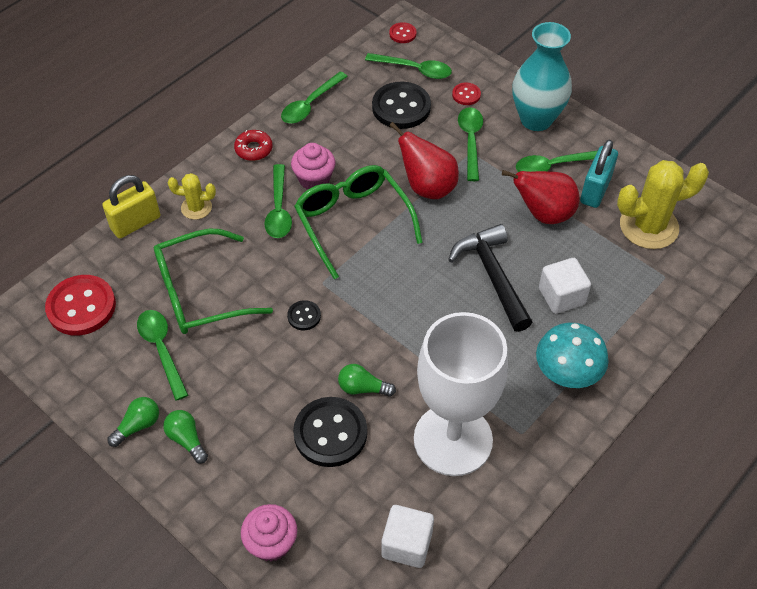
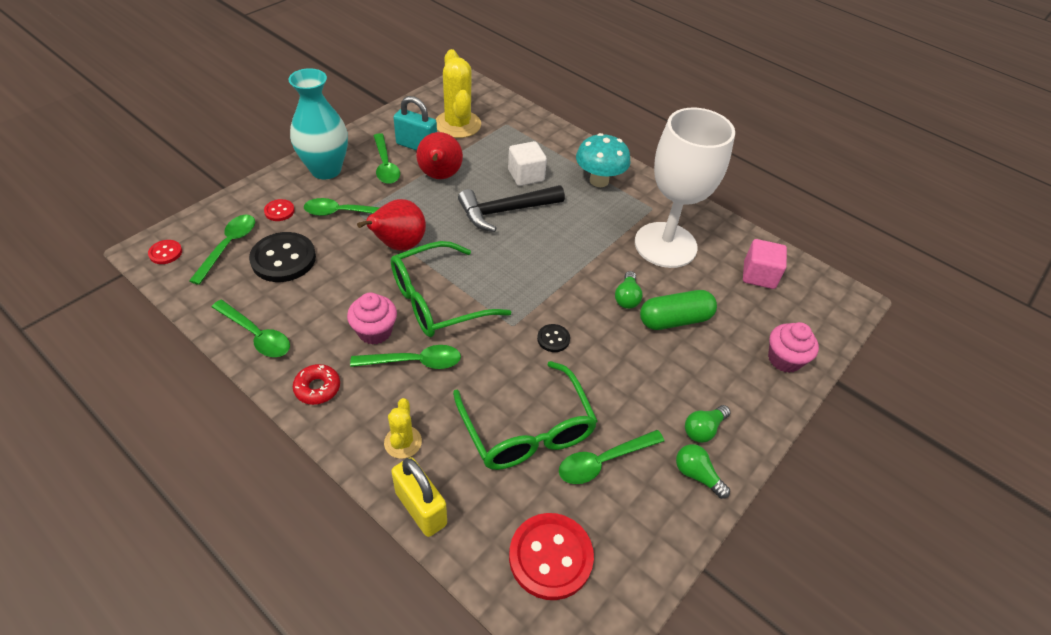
camera: 95 degrees left, 5 degrees down
black button [293,397,367,467] -> green capsule [640,290,717,330]
white cube [381,505,434,568] -> pink cube [743,239,787,289]

